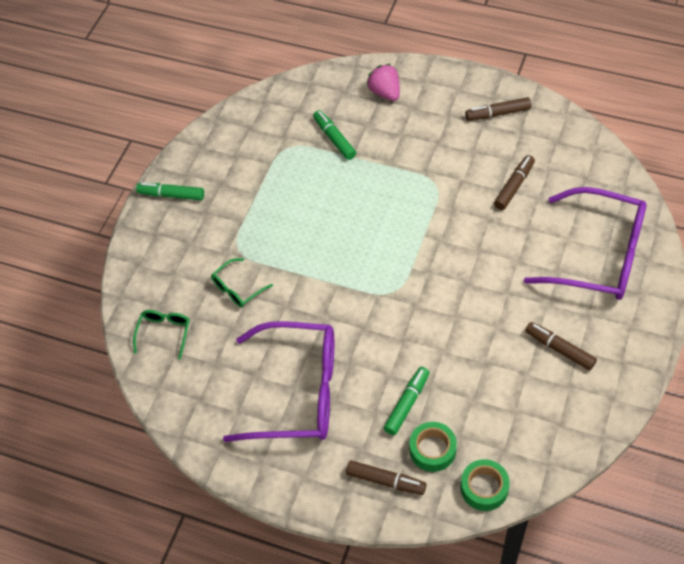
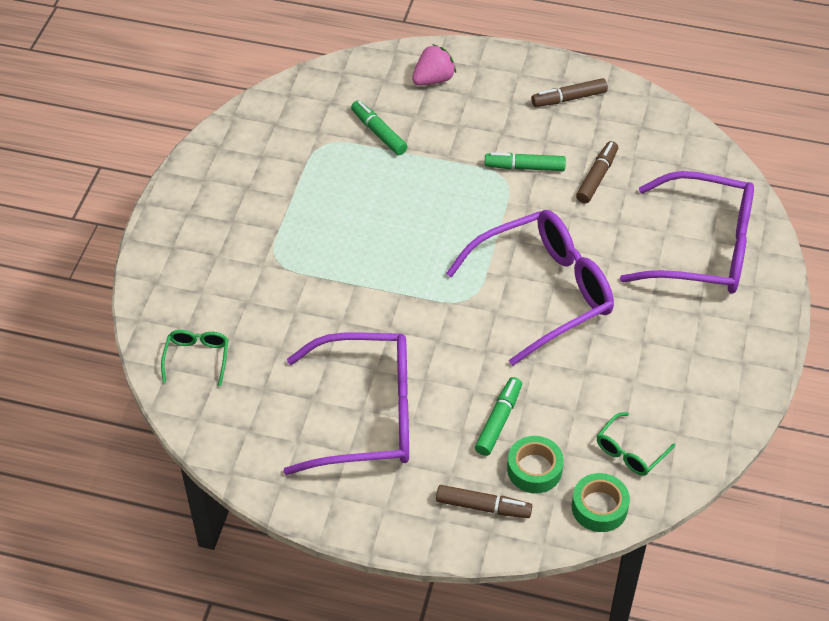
camera: 10 degrees left, 5 degrees down
green marker [136,182,204,200] -> green marker moved to [484,152,566,171]
green glasses [211,258,273,307] -> green glasses moved to [597,412,675,476]
pink strawberry [367,64,400,101] -> pink strawberry turned 90 degrees clockwise [412,44,456,86]
brown marker [525,322,597,370] -> none
none -> purple glasses [446,210,614,366]

